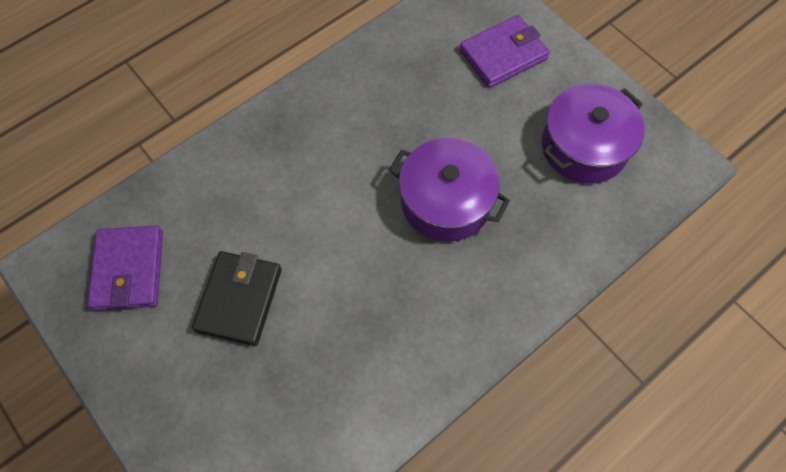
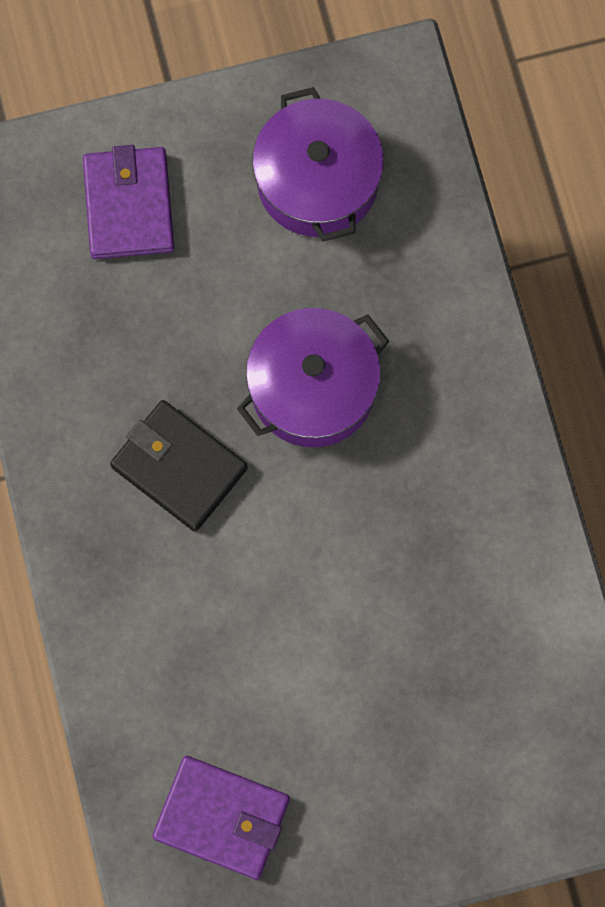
camera: 65 degrees left, 10 degrees up
black wallet [192,251,282,346] -> black wallet moved to [110,400,247,532]

